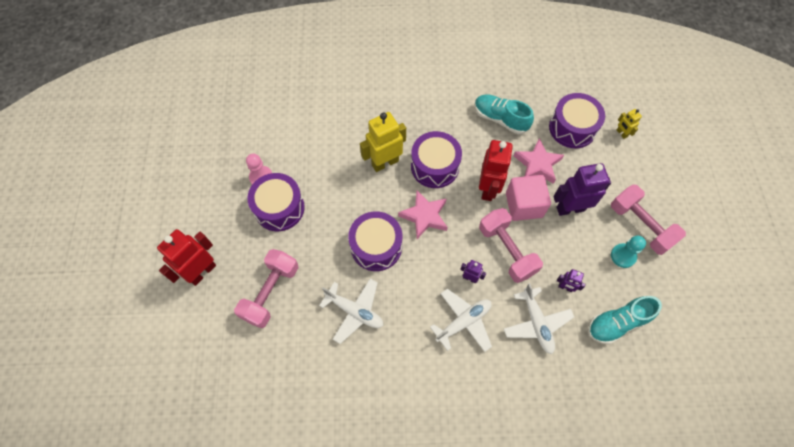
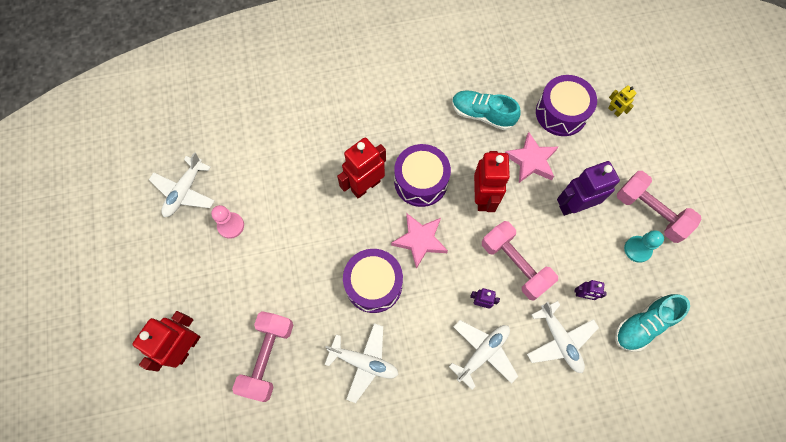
camera: 10 degrees left, 5 degrees up
purple drum [247,173,305,231] -> none
yellow robot [360,112,406,172] -> red robot [337,138,386,198]
pink cube [506,175,551,221] -> none
none -> white plane [149,152,215,217]

